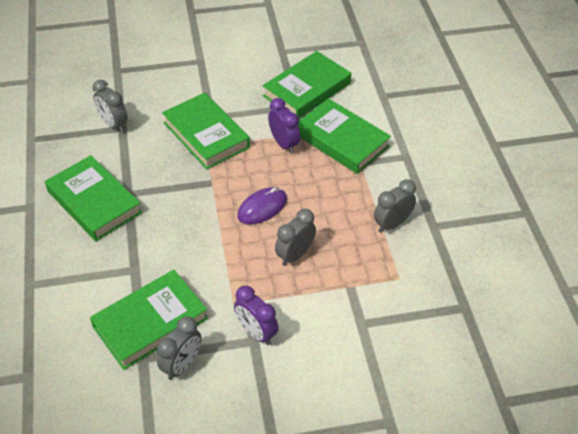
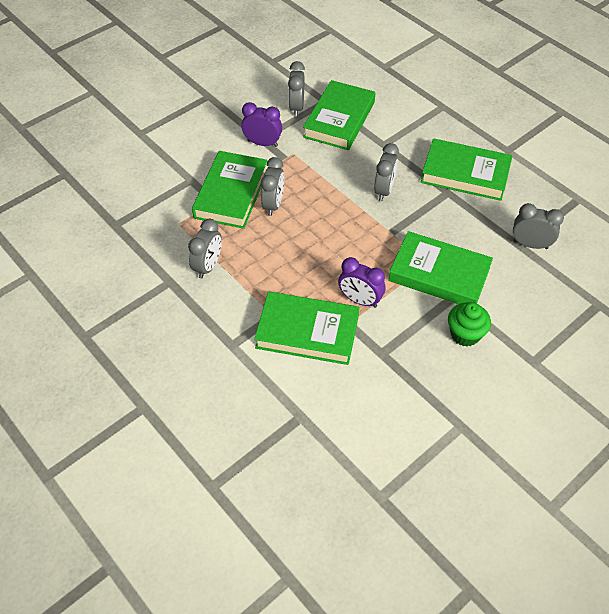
camera: 150 degrees right, 5 degrees up
purple mouse [237,187,287,225] -> none
green book [263,51,351,118] -> green book moved to [192,151,268,229]
none -> grey clock [374,143,399,201]
none -> green cupcake [448,302,491,347]

